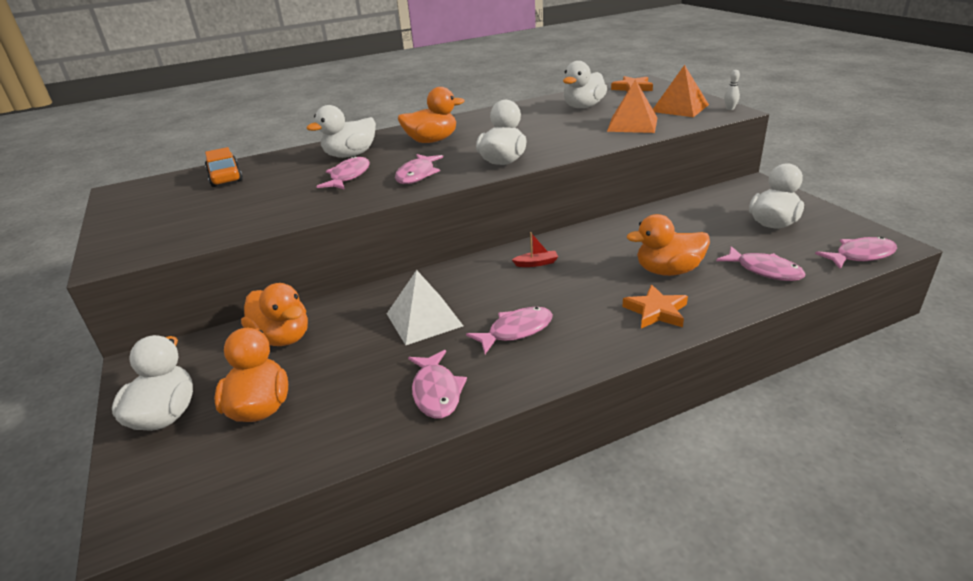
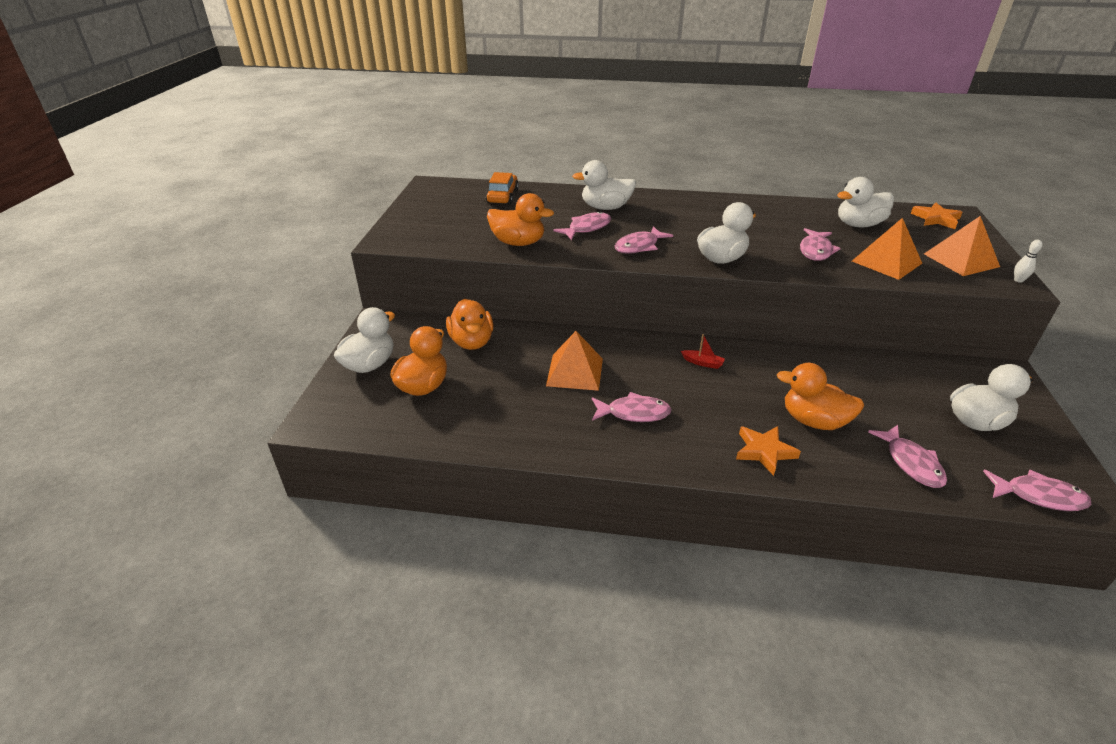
camera: 30 degrees right, 5 degrees up
white pyramid [387,270,463,345] -> orange pyramid [546,331,603,391]
orange duck [398,87,465,143] -> orange duck moved to [487,193,554,246]
pink fish [408,350,467,419] -> pink fish moved to [800,228,841,261]

